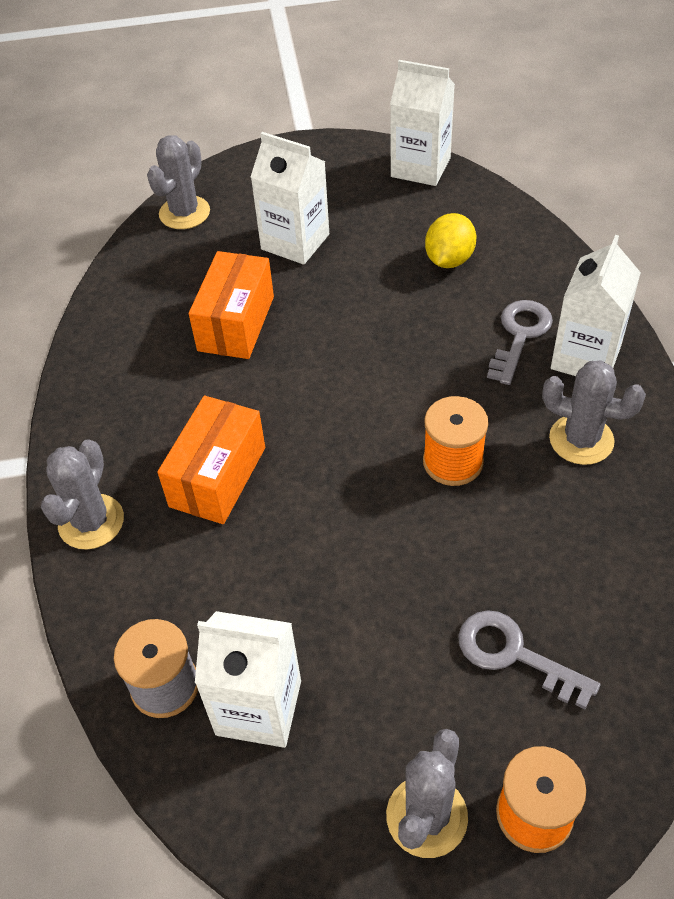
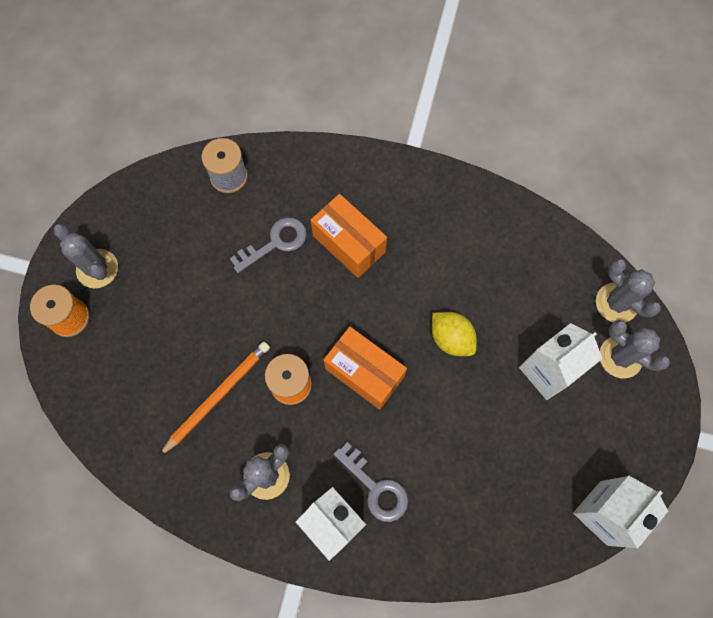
camera: 110 degrees right, 20 degrees up
grey cactus [41,439,124,550] -> grey cactus moved to [600,320,670,378]
orange box [189,251,274,359] -> orange box moved to [324,327,407,410]
white carton [195,611,301,748] -> none
yellow lemon [425,213,476,268] -> yellow lemon moved to [432,312,477,356]
grey key [458,610,601,709] -> grey key moved to [230,218,307,273]
none -> orange pencil [159,342,270,456]

